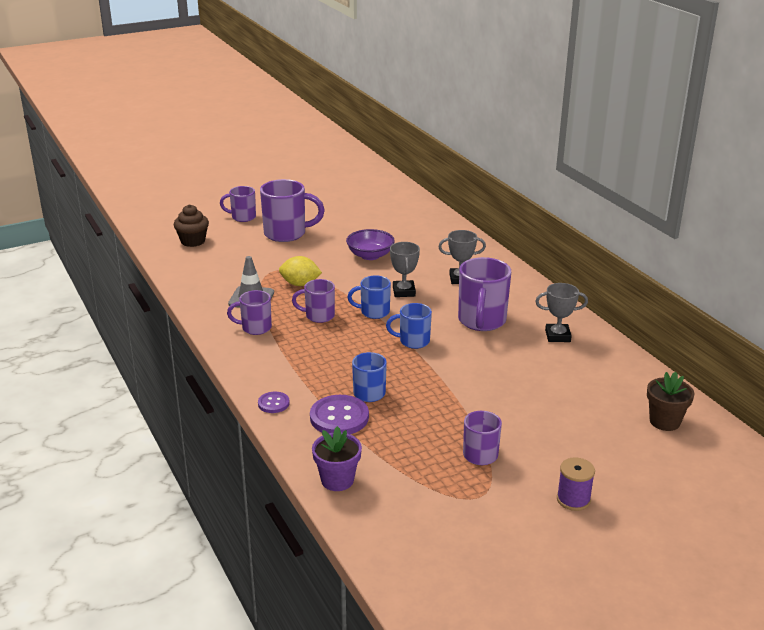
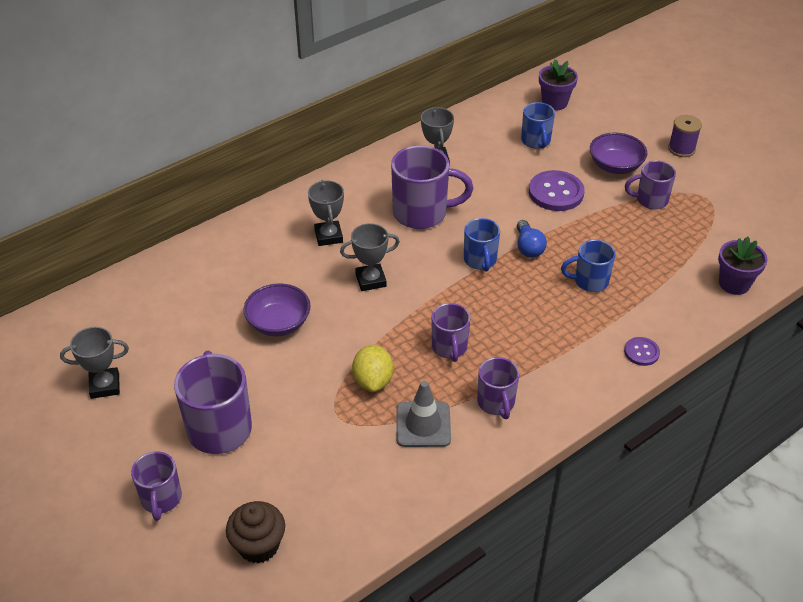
camera: 100 degrees left, 15 degrees up
purple button [310,395,369,434] -> purple button moved to [529,170,584,211]
blue mug [347,275,391,319] -> blue mug moved to [521,102,555,149]
brown flower pot [647,372,694,431] -> purple flower pot [539,59,578,110]
none -> grey trophy [60,327,129,399]
none -> blue light bulb [517,220,547,258]
none -> purple bowl [590,133,647,174]

